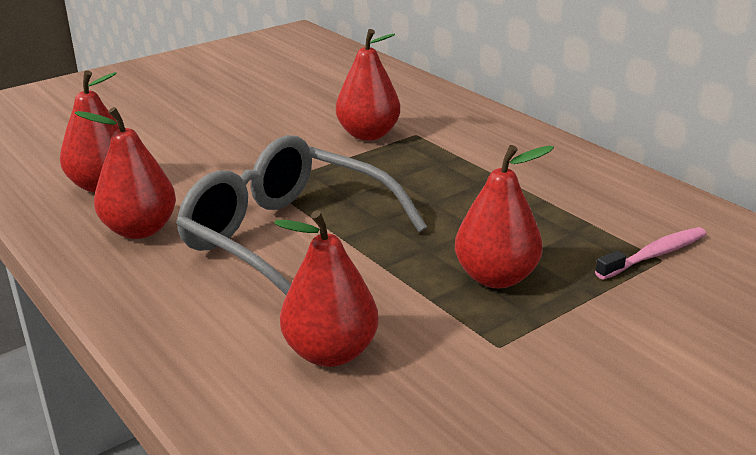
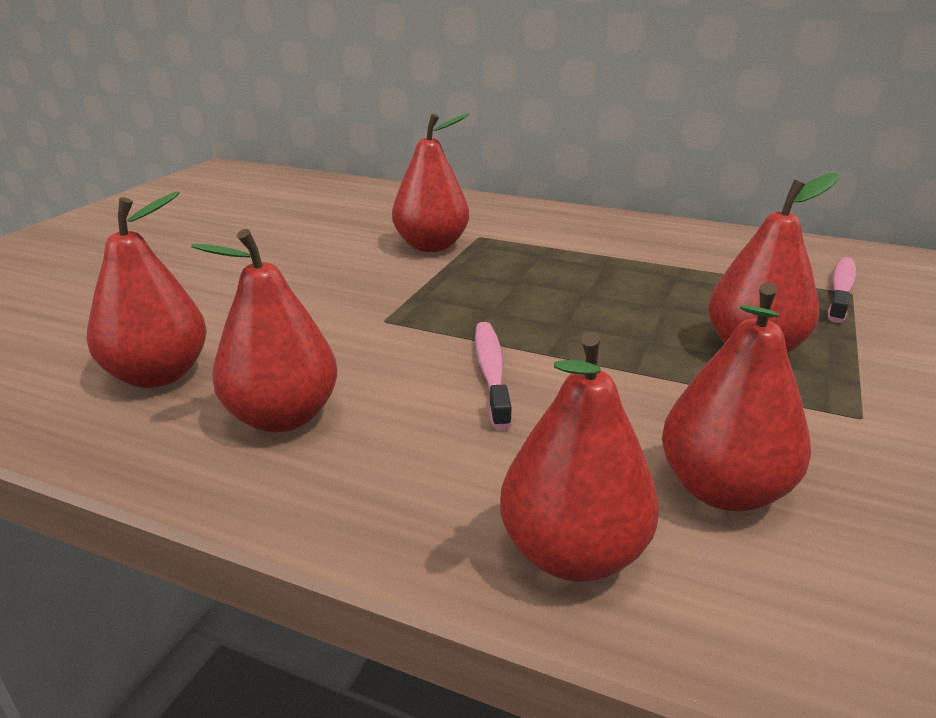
camera: 30 degrees left, 0 degrees up
grey glasses [176,135,427,295] -> pink toothbrush [475,322,512,430]
none -> red pear [500,332,659,582]

